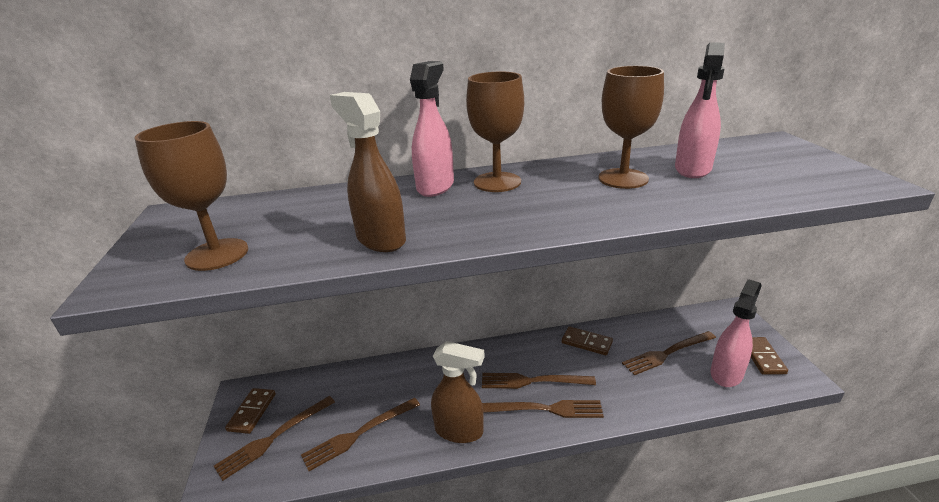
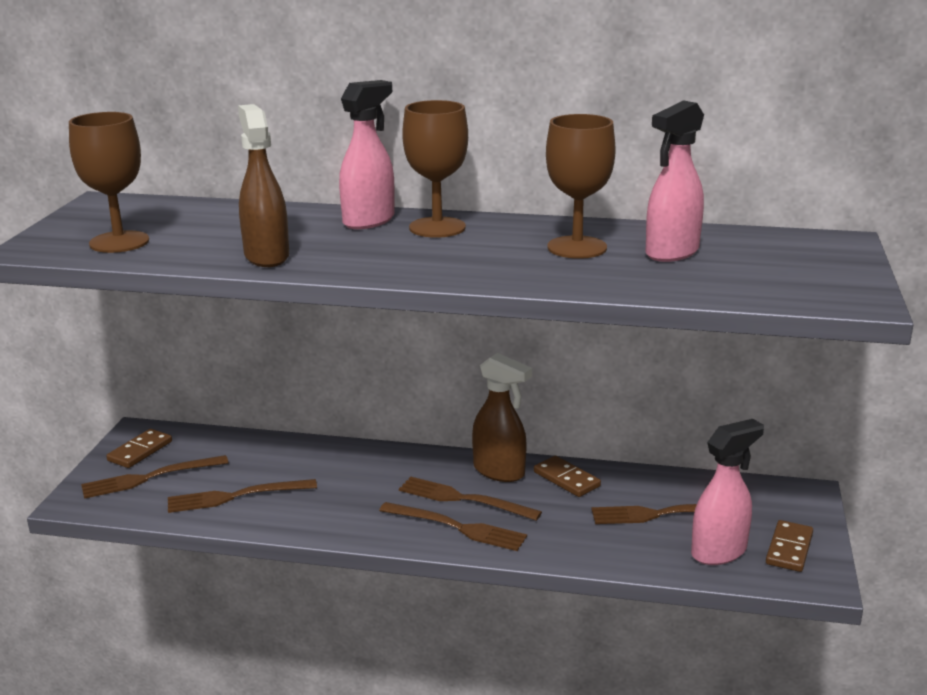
camera: 20 degrees right, 5 degrees down
brown spray bottle [431,341,485,443] -> brown spray bottle moved to [472,353,532,482]

